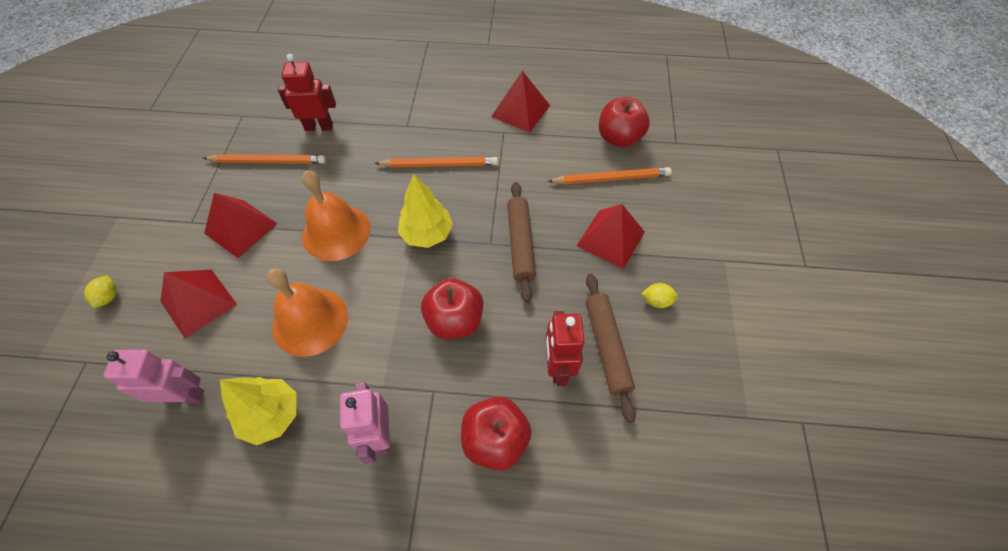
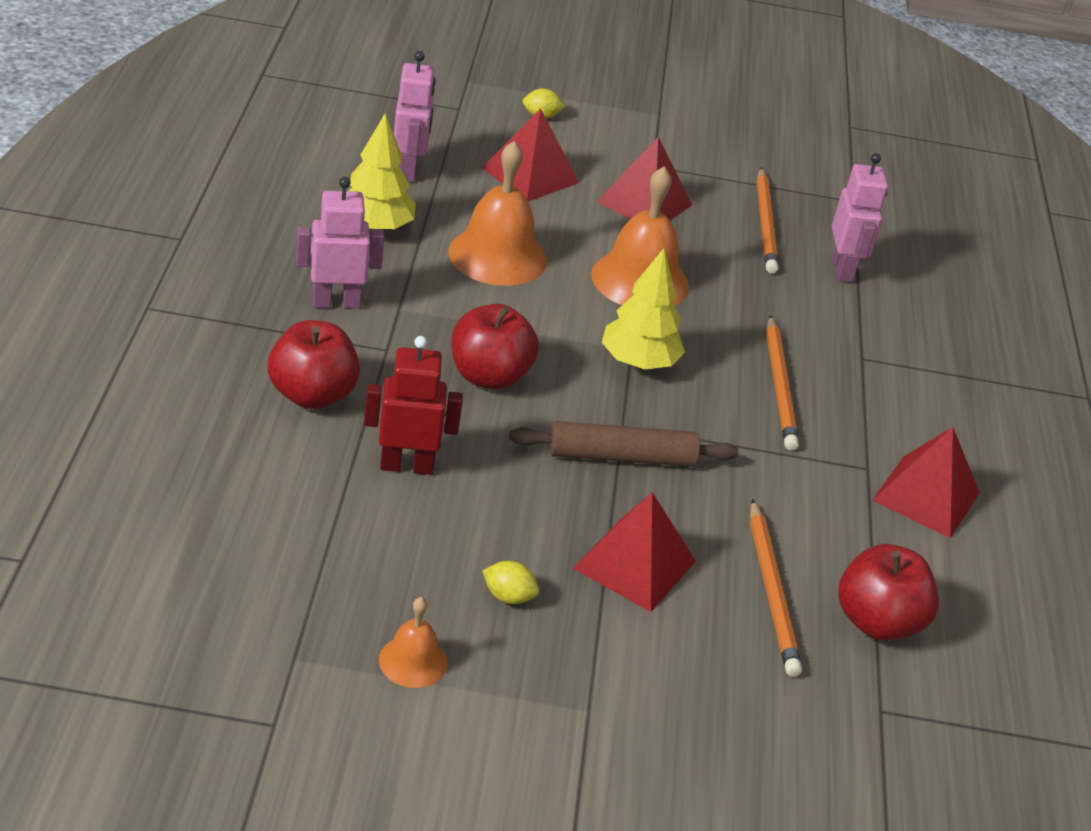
camera: 85 degrees right, 20 degrees down
red robot [278,54,336,131] -> pink robot [832,153,888,283]
brown rolling pin [586,274,636,423] -> none
yellow lemon [641,283,678,308] -> yellow lemon turned 75 degrees counterclockwise [482,561,539,604]
none -> orange bell [379,597,447,688]

